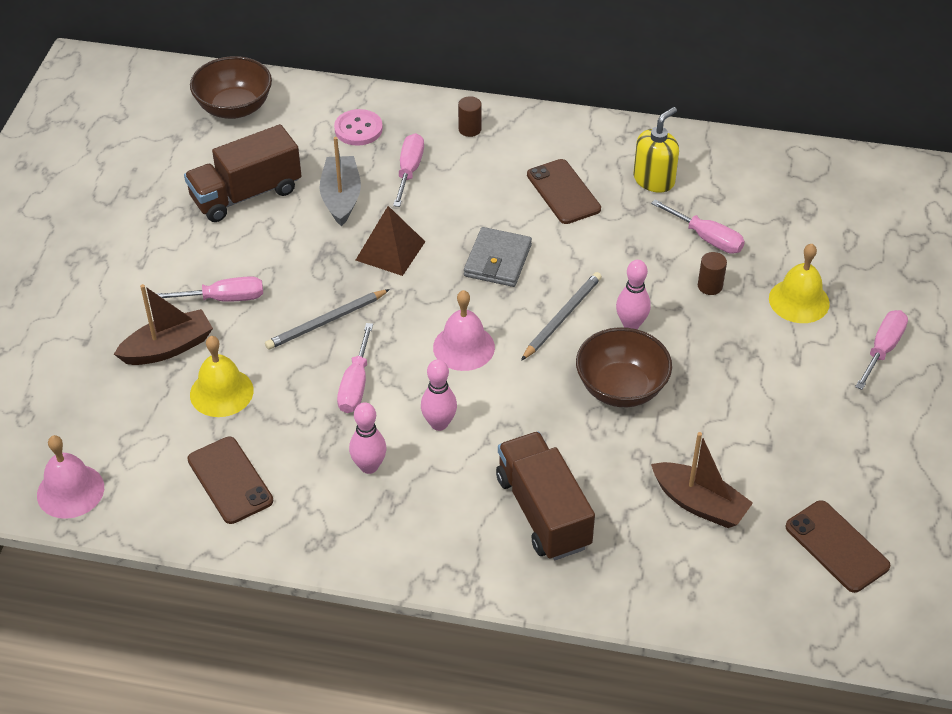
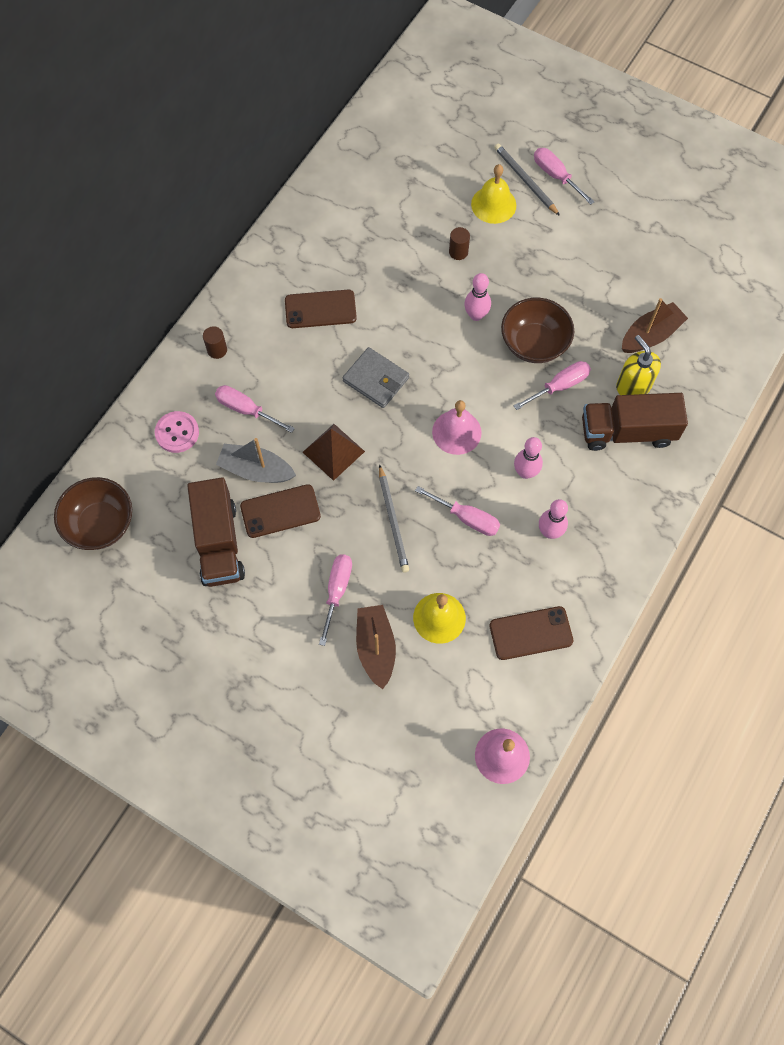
camera: 70 degrees left, 20 degrees up
grey pencil [521,272,602,361] -> grey pencil moved to [494,144,560,216]
yellow soap dispenser [634,107,679,193] -> yellow soap dispenser moved to [616,335,661,395]
pink screwdriver [651,200,745,254] -> pink screwdriver moved to [514,361,591,410]
brown phone [785,500,890,593] -> brown phone moved to [240,484,321,538]

